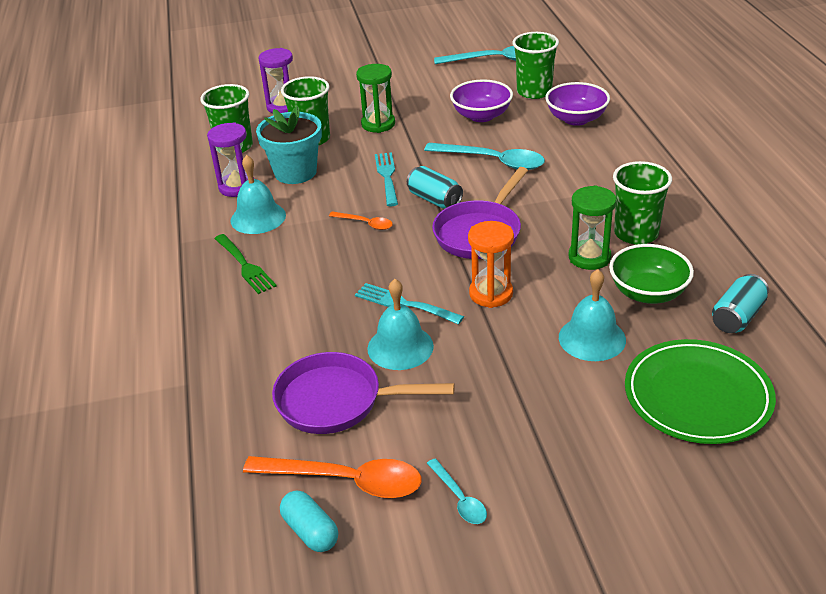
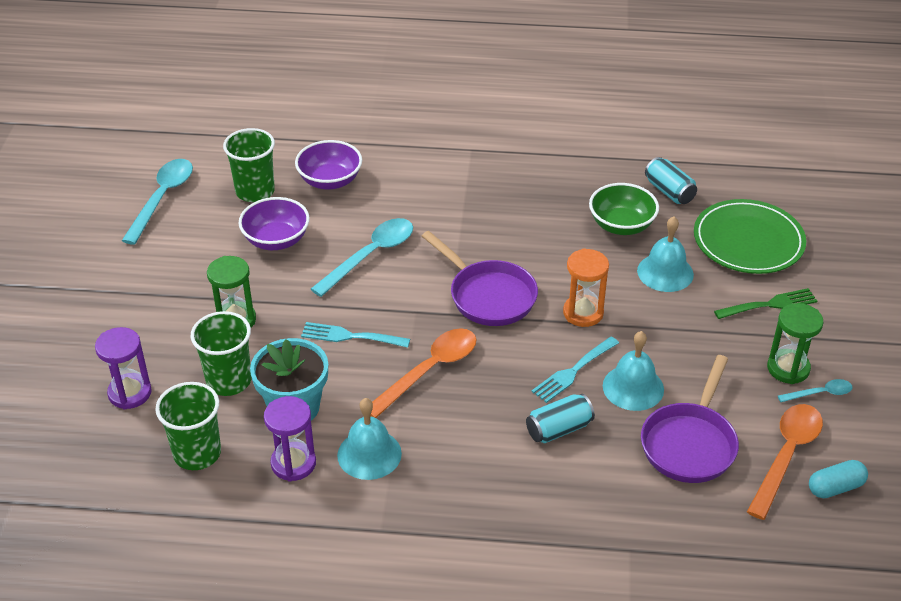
camera: 75 degrees left, 5 degrees up
green fork [214,234,277,294] -> green fork moved to [714,288,817,319]
orange spoon [329,211,393,230] -> orange spoon [370,328,477,418], size x1.92
turquoise can [407,166,463,208] -> turquoise can moved to [526,394,595,443]
green hourglass [569,186,616,270] -> green hourglass moved to [767,303,824,384]
green cup [613,161,672,245] -> none

